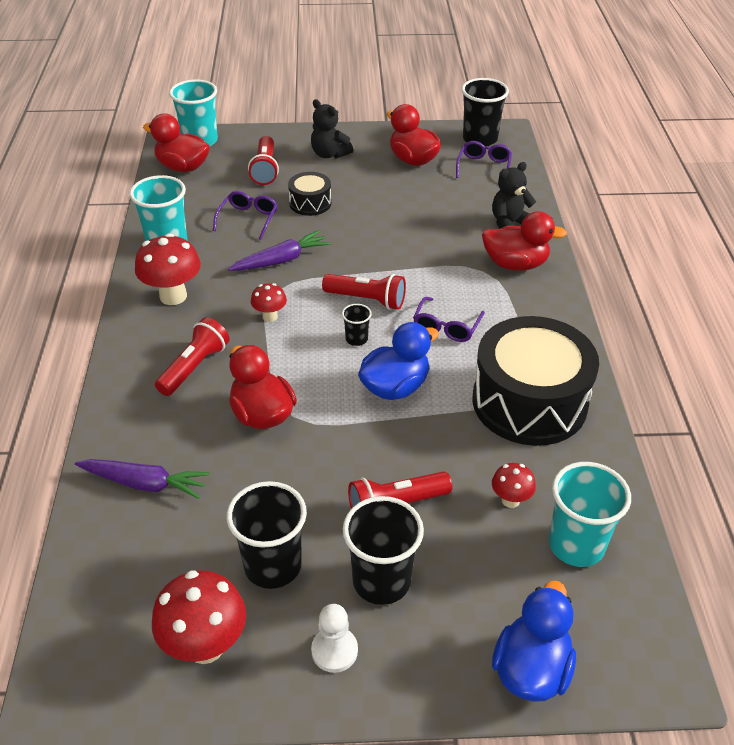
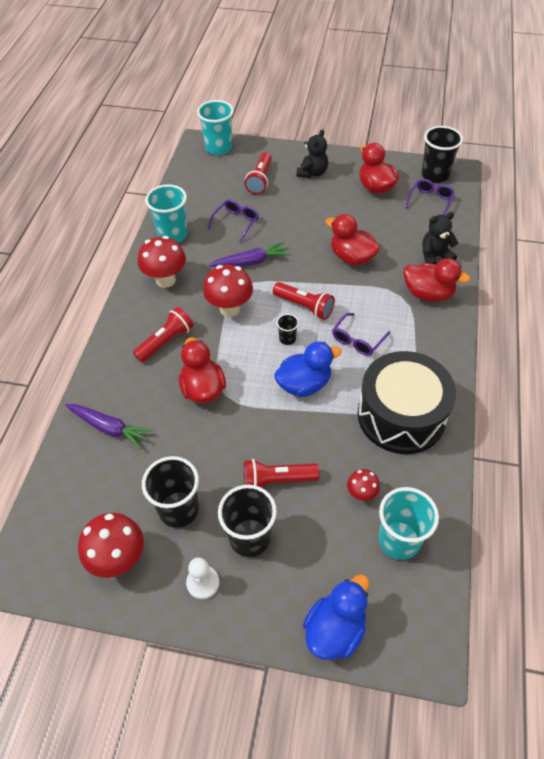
camera: 15 degrees right, 10 degrees up
red duck [143,113,210,172] -> red duck moved to [325,214,380,265]
red mushroom [251,283,287,322] -> red mushroom [203,265,253,317], size x1.83
black drum [288,172,331,216] -> none
black teddy bear [311,99,353,158] -> black teddy bear turned 120 degrees counterclockwise [296,129,328,178]

